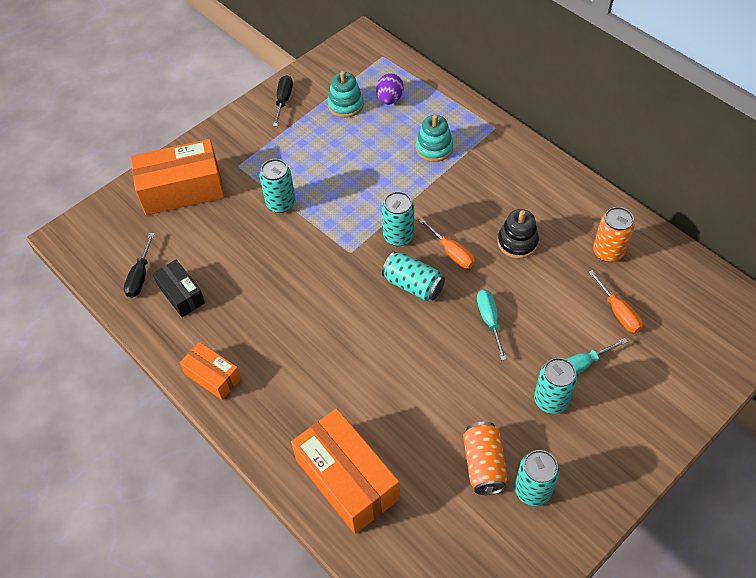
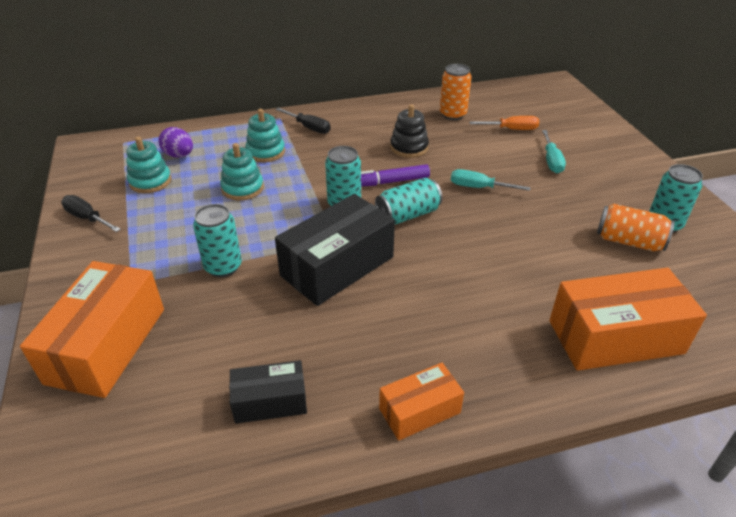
camera: 65 degrees left, 15 degrees down
black screwdriver [124,233,154,298] -> black screwdriver moved to [275,108,331,134]
orange screwdriver [419,218,475,269] -> purple marker [361,164,430,186]
turquoise can [534,358,577,414] -> none
none -> turquoise stacking toy [220,143,264,201]
none -> black box [275,194,395,306]

